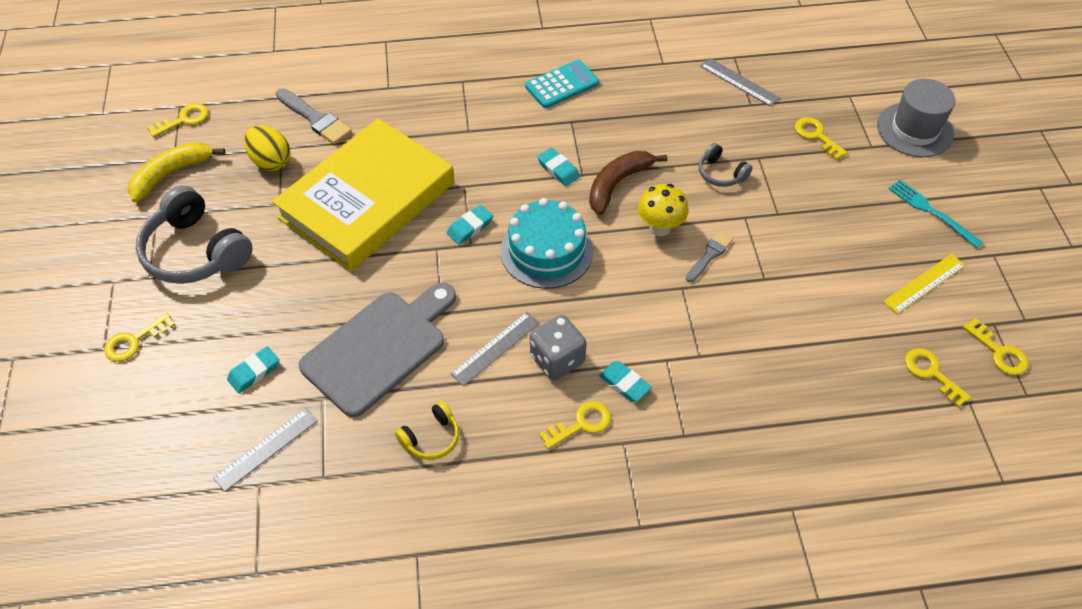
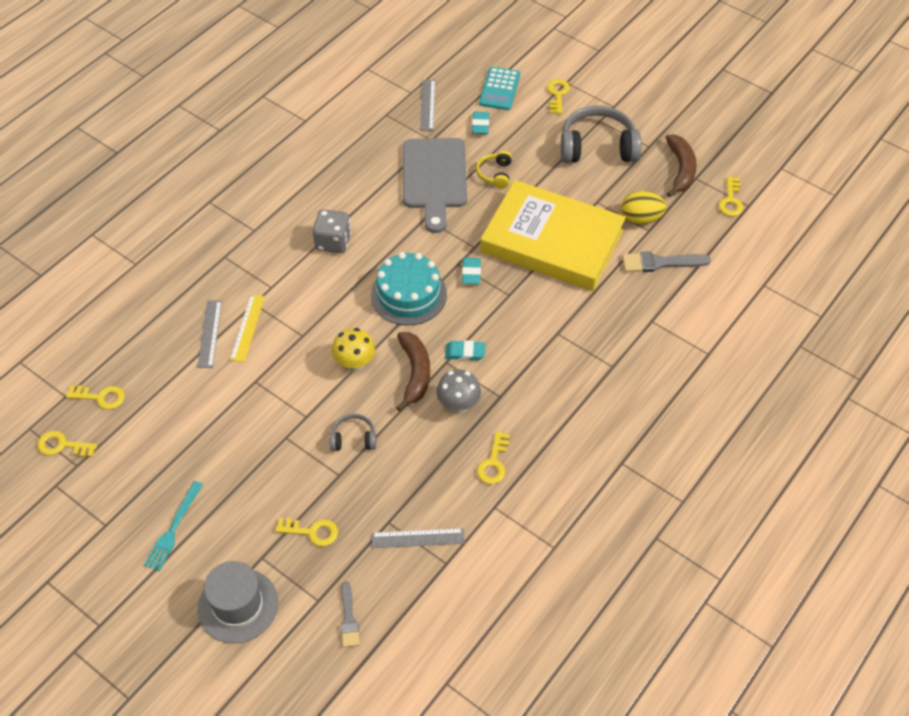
camera: 135 degrees right, 0 degrees up
yellow banana [128,142,225,202] -> brown banana [665,135,697,197]
yellow book [272,118,454,271] -> yellow book turned 60 degrees counterclockwise [480,180,626,291]
yellow headphones [395,401,459,460] -> yellow headphones moved to [476,151,512,188]
grey ruler [451,312,540,386] -> grey ruler moved to [197,301,222,368]
turquoise calculator [525,60,599,108] -> turquoise calculator moved to [479,67,520,110]
yellow key [539,401,611,449] -> yellow key moved to [477,431,510,484]
turquoise eraser [599,361,652,402] -> none
grey brush [686,231,733,282] -> grey brush moved to [340,581,360,648]
yellow ruler [883,254,965,314] -> yellow ruler moved to [230,294,265,362]
turquoise fork [889,180,983,248] -> turquoise fork turned 105 degrees clockwise [144,481,203,571]
none -> grey mushroom [436,370,481,414]

